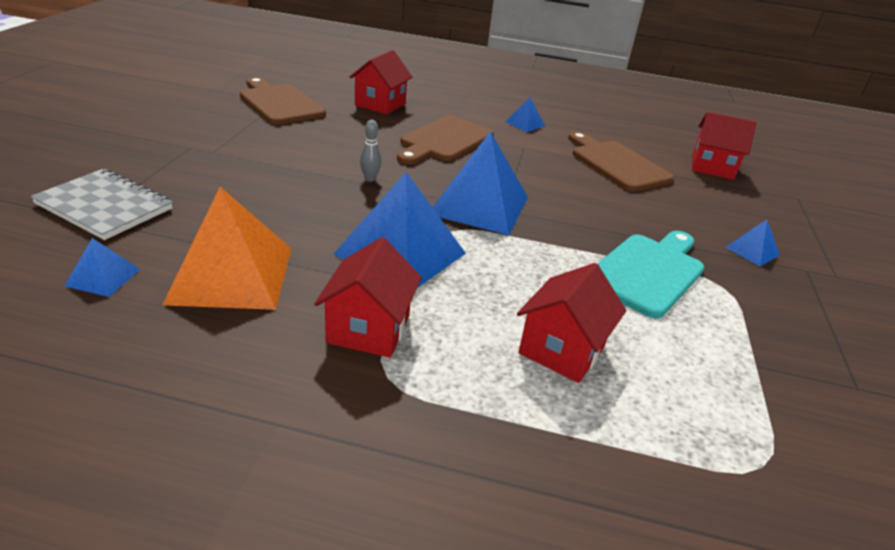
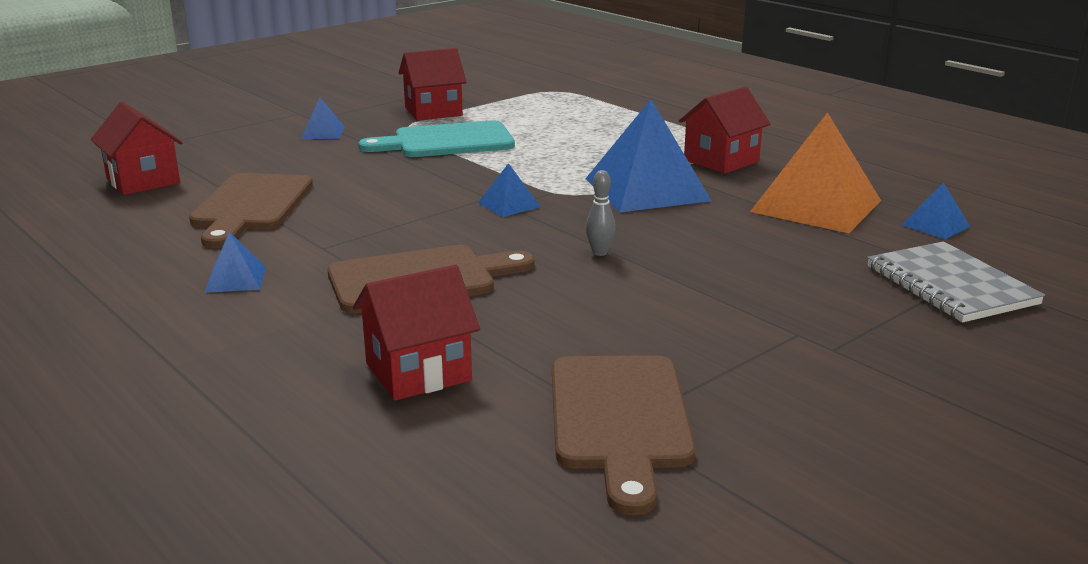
camera: 140 degrees left, 10 degrees down
blue pyramid [432,131,528,235] -> blue pyramid [478,163,541,217], size x0.46
red house [517,263,626,383] -> red house moved to [399,48,467,121]

